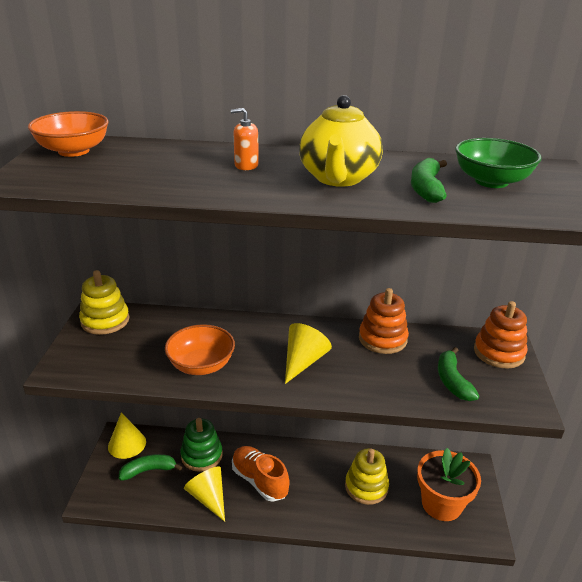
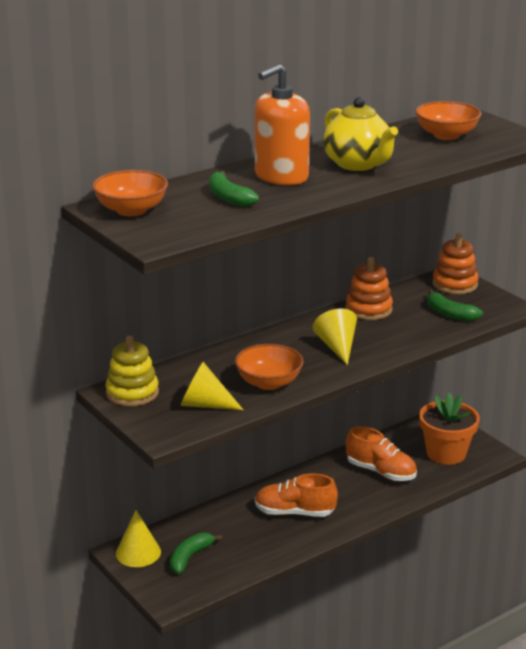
camera: 40 degrees left, 5 degrees down
green stacking toy [181,418,223,472] -> none
yellow cone [184,466,225,522] -> yellow cone moved to [181,362,243,410]
orange soap dispenser [231,108,259,170] -> orange soap dispenser [255,64,310,185], size x2.23
yellow stacking toy [345,448,389,505] -> orange shoe [346,426,417,481]
green banana [411,158,447,203] -> green banana moved to [209,170,259,207]
green bowl [455,138,542,188] -> orange bowl [415,101,481,140]

